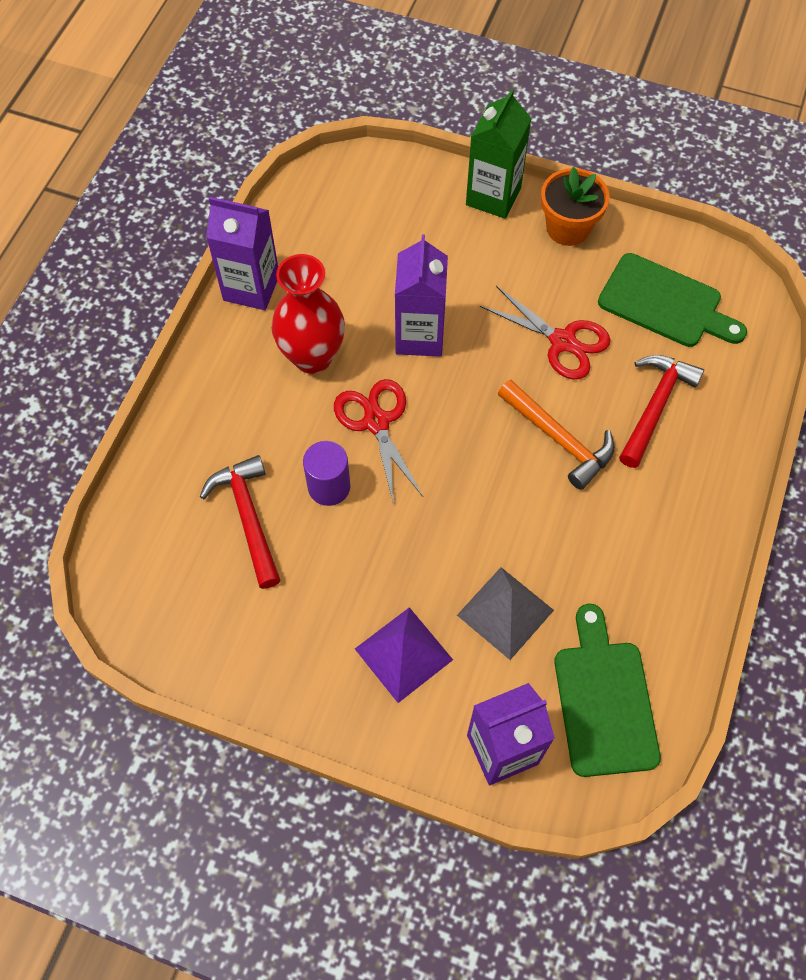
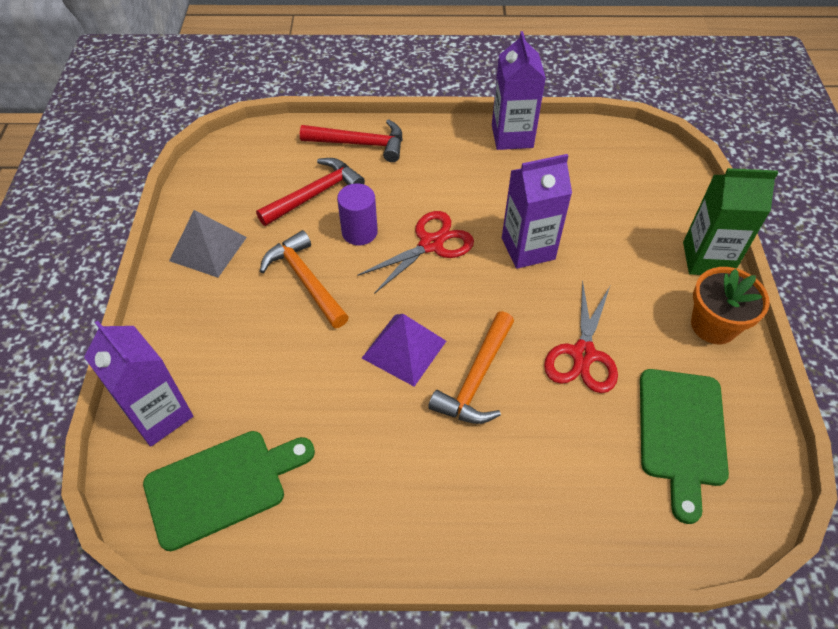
camera: 70 degrees right, 10 degrees down
red vase [271,254,345,374] -> none
purple pyramid [355,607,453,703] -> purple pyramid moved to [362,314,446,387]
grey pyramid [457,567,554,660] -> grey pyramid moved to [169,210,247,278]
red hammer [619,355,704,468] -> red hammer moved to [300,119,403,162]
none -> orange hammer [260,230,349,328]

